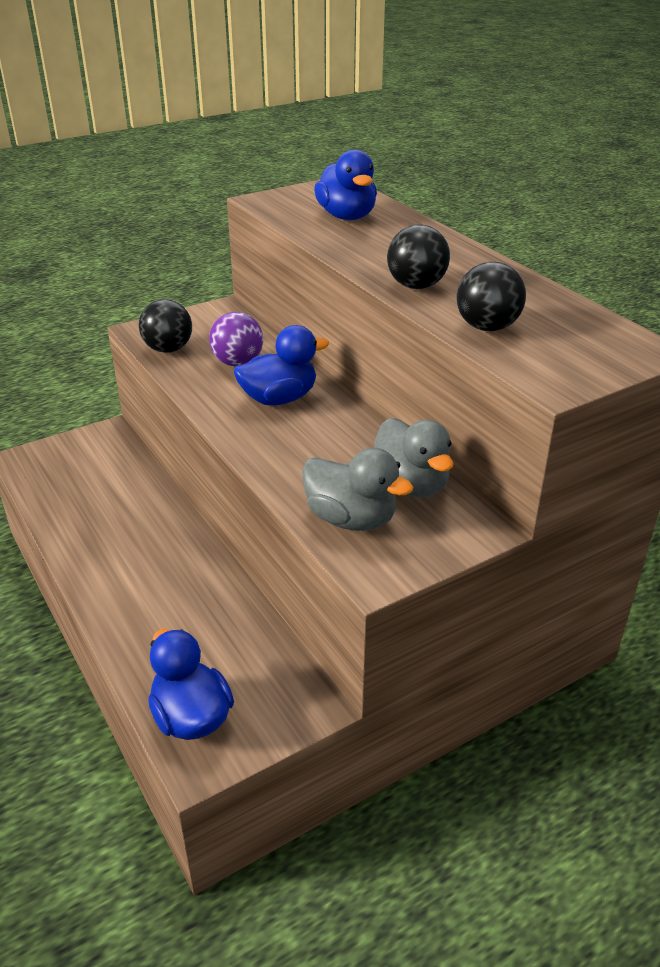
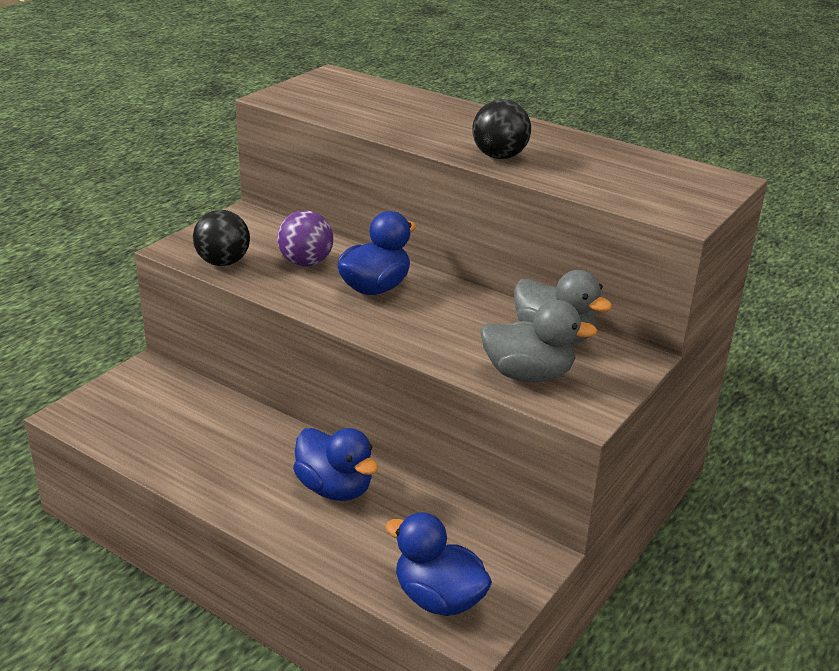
camera: 25 degrees left, 5 degrees down
blue duck [314,149,377,220] -> blue duck moved to [293,428,378,501]
black ball [457,262,526,331] -> none

